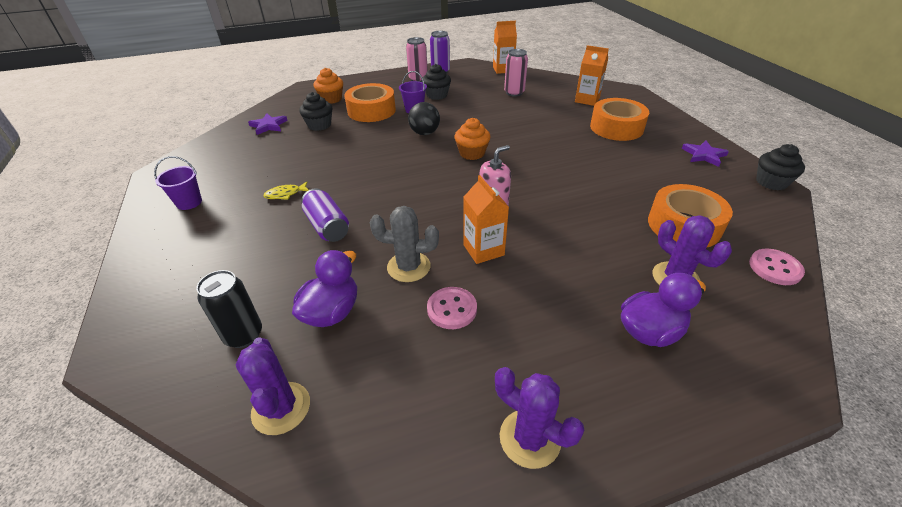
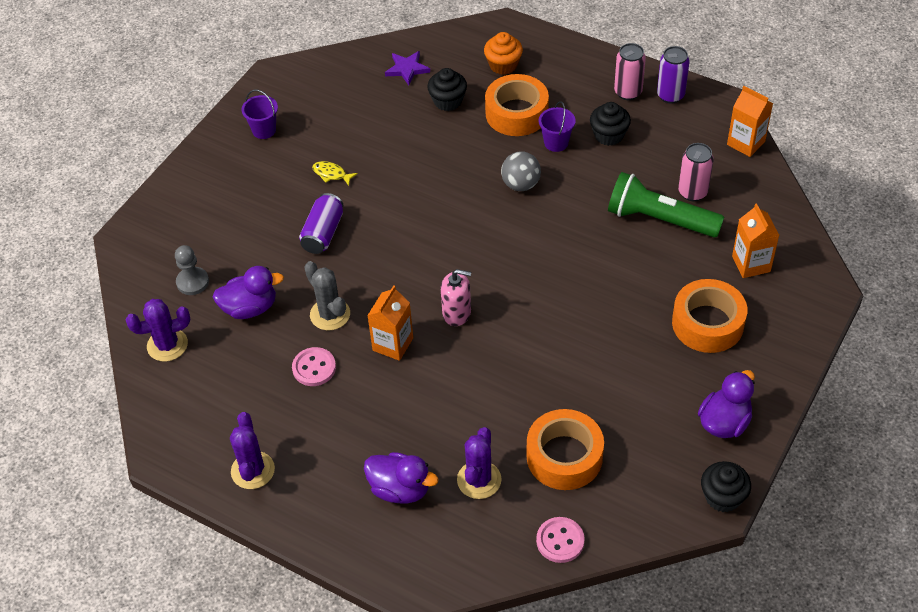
camera: 50 degrees right, 10 degrees up
black can [196,270,262,348] -> grey pawn [175,245,209,295]
purple cactus [235,337,310,435] -> purple cactus turned 45 degrees clockwise [126,299,190,362]
black ball [408,102,440,135] -> grey ball [501,152,541,191]
orange cupcake [455,118,491,160] -> none
purple star [682,140,729,167] -> purple duck [698,370,755,438]
none -> green flashlight [608,172,724,237]

